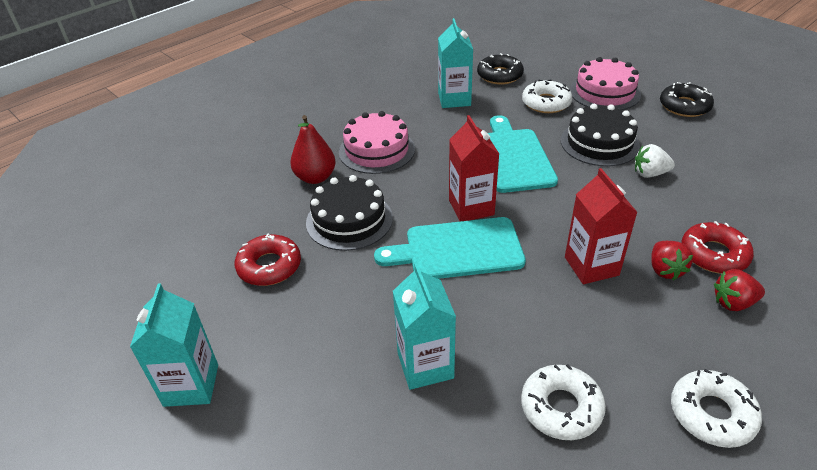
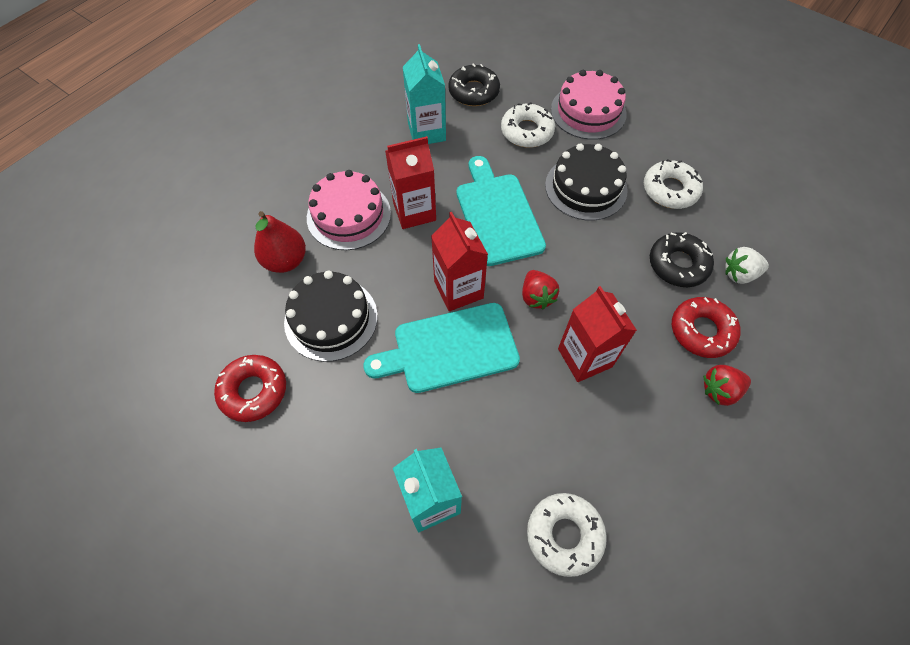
camera: 10 degrees left, 20 degrees up
turquoise carton [130,283,218,407] -> none
white strawberry [635,144,675,178] -> white strawberry moved to [725,247,769,284]
red strawberry [651,241,693,280] -> red strawberry moved to [522,270,559,310]
black donut [660,82,714,117] -> black donut moved to [650,232,714,287]
white donut [671,369,762,448] -> white donut moved to [644,159,703,209]
none -> red carton [385,136,436,229]

